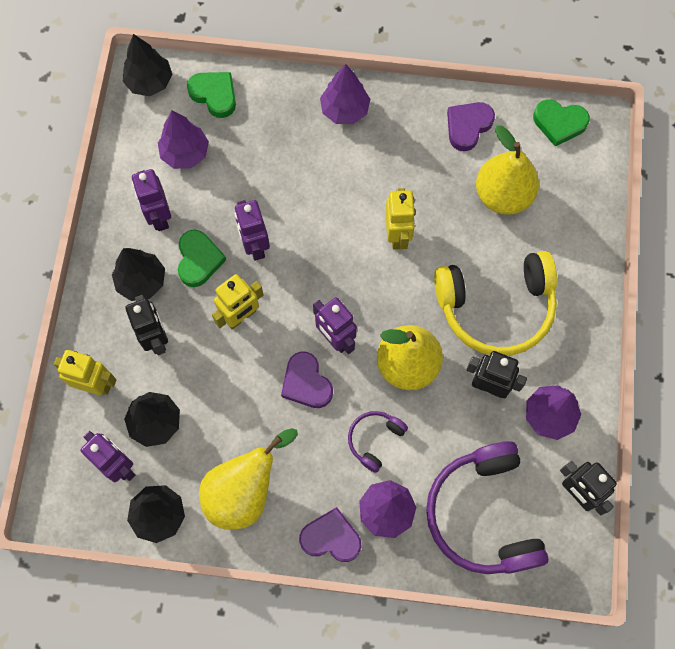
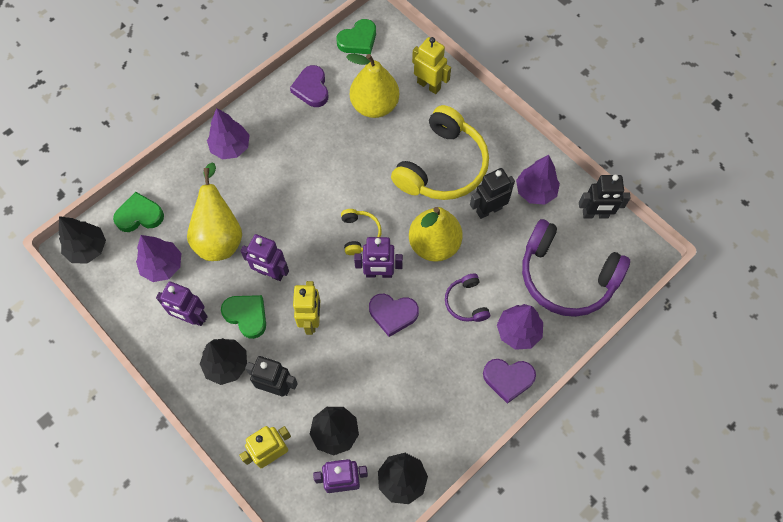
camera: 50 degrees left, 5 degrees down
yellow pear [199,428,298,530] -> yellow pear moved to [187,163,242,261]
purple heart [299,507,361,562] -> purple heart turned 135 degrees counterclockwise [483,359,536,404]
yellow robot [385,188,416,250] -> yellow robot moved to [412,37,451,94]
none -> yellow headphones [341,209,382,255]

